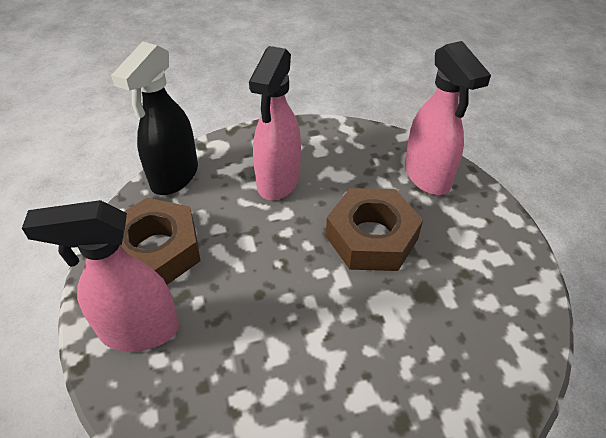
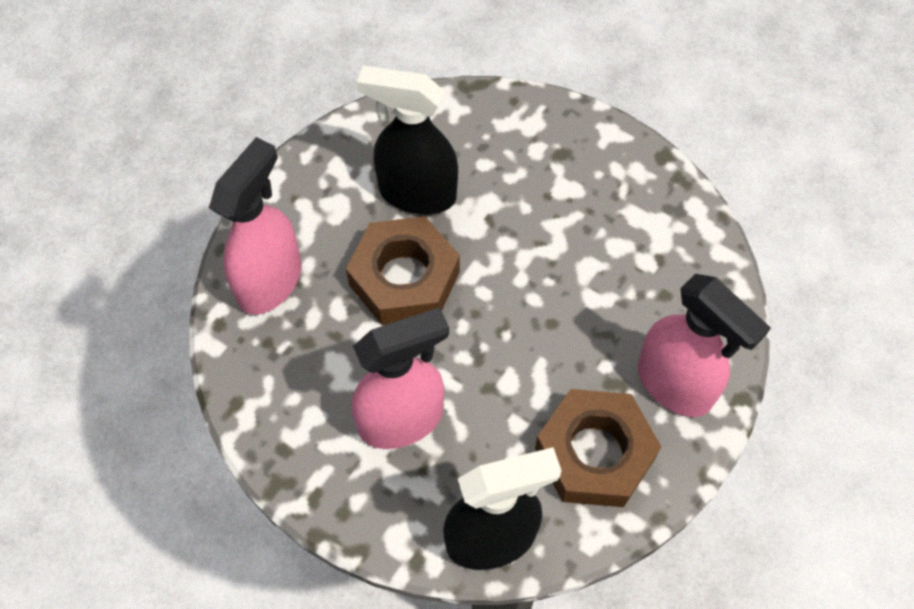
camera: 130 degrees left, 15 degrees up
none -> black spray bottle [357,66,458,215]

